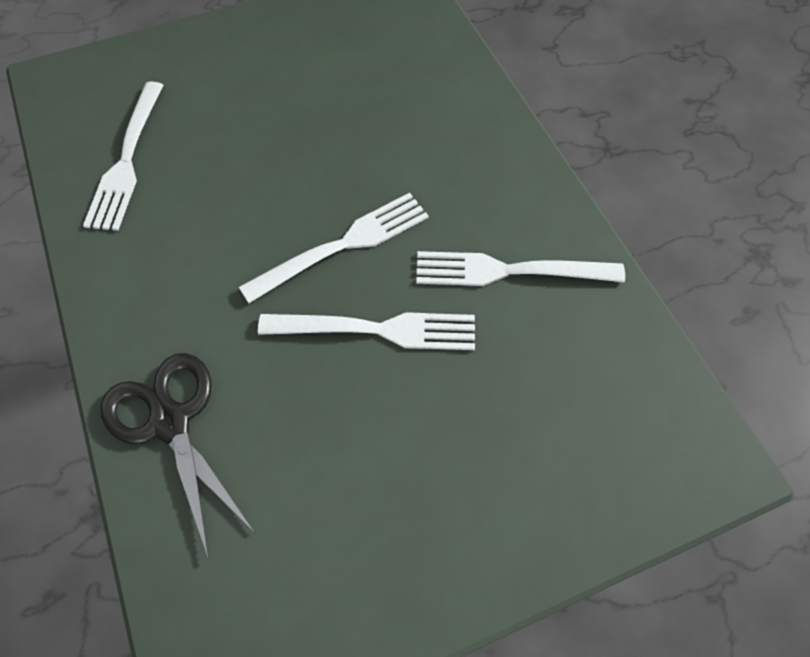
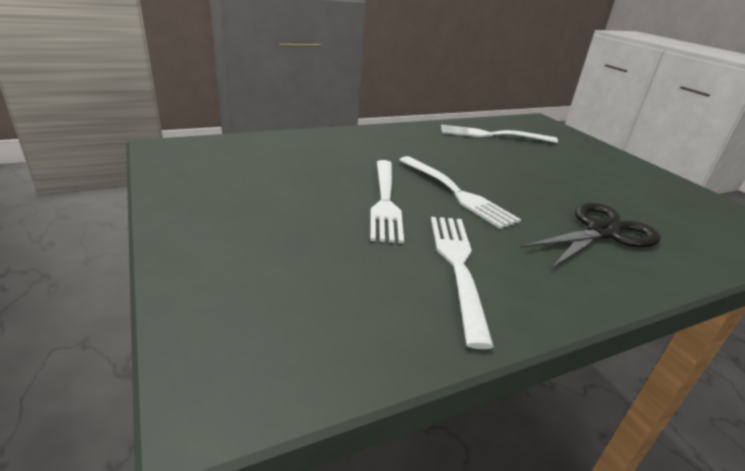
camera: 85 degrees right, 30 degrees down
black scissors [101,353,255,559] -> black scissors moved to [520,203,661,269]

